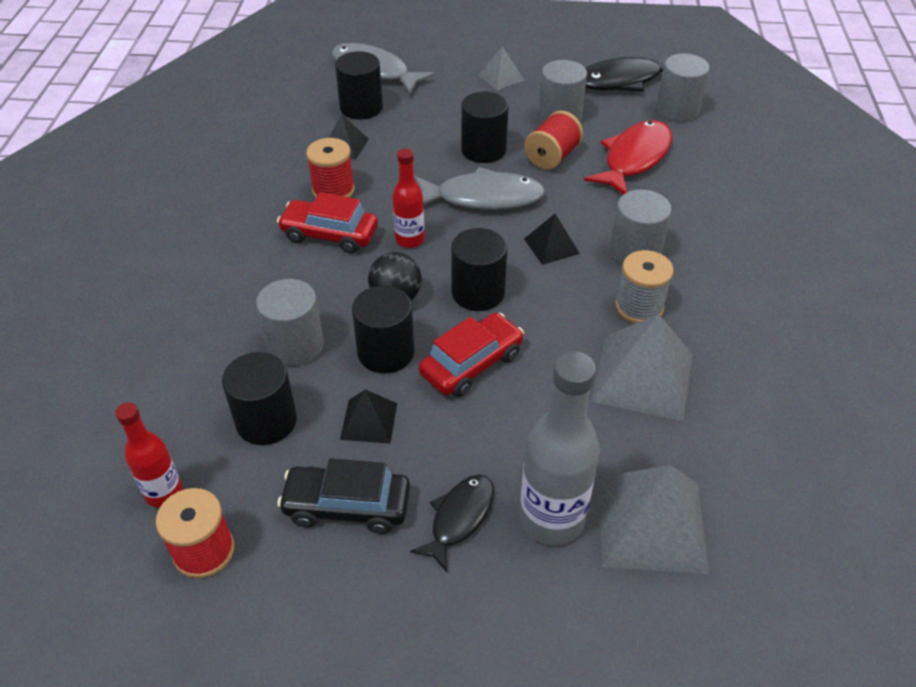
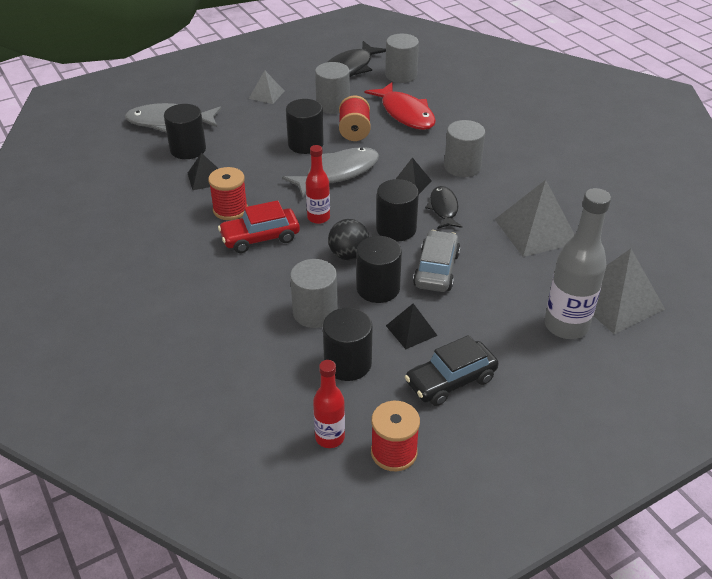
camera: 35 degrees left, 5 degrees down
black fish [410,475,494,572] -> black fish moved to [425,186,462,229]
red car [419,313,524,397] -> grey car [413,230,460,292]
red fish [584,120,672,194] -> red fish turned 150 degrees clockwise [365,82,436,130]
grey spool [615,250,674,323] -> none

